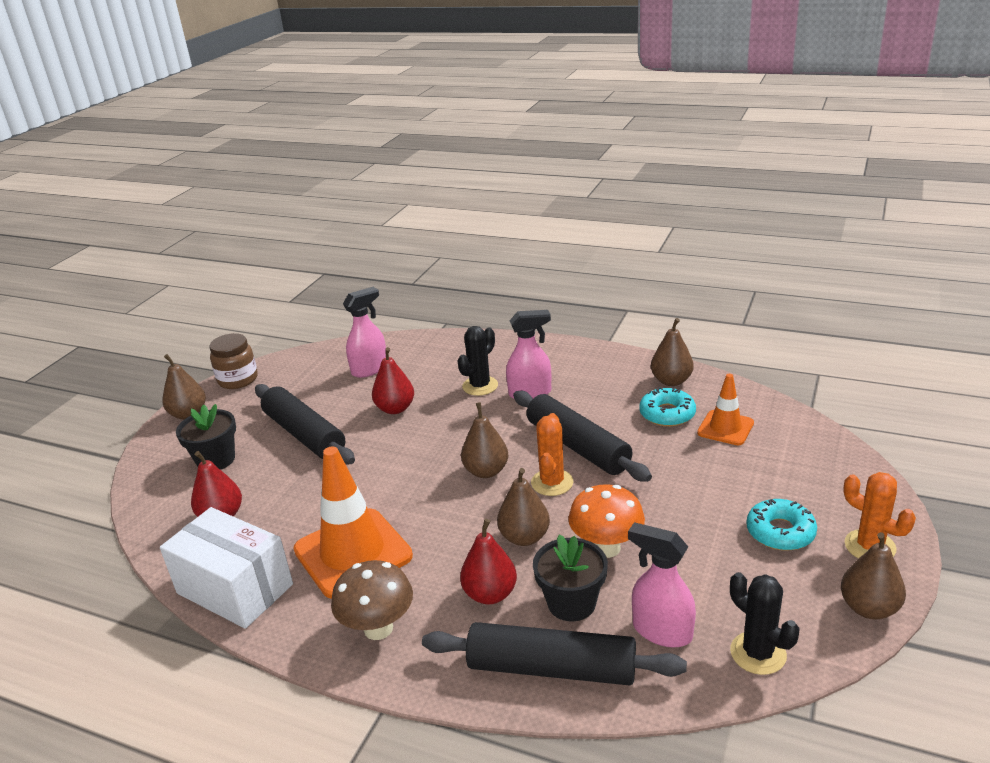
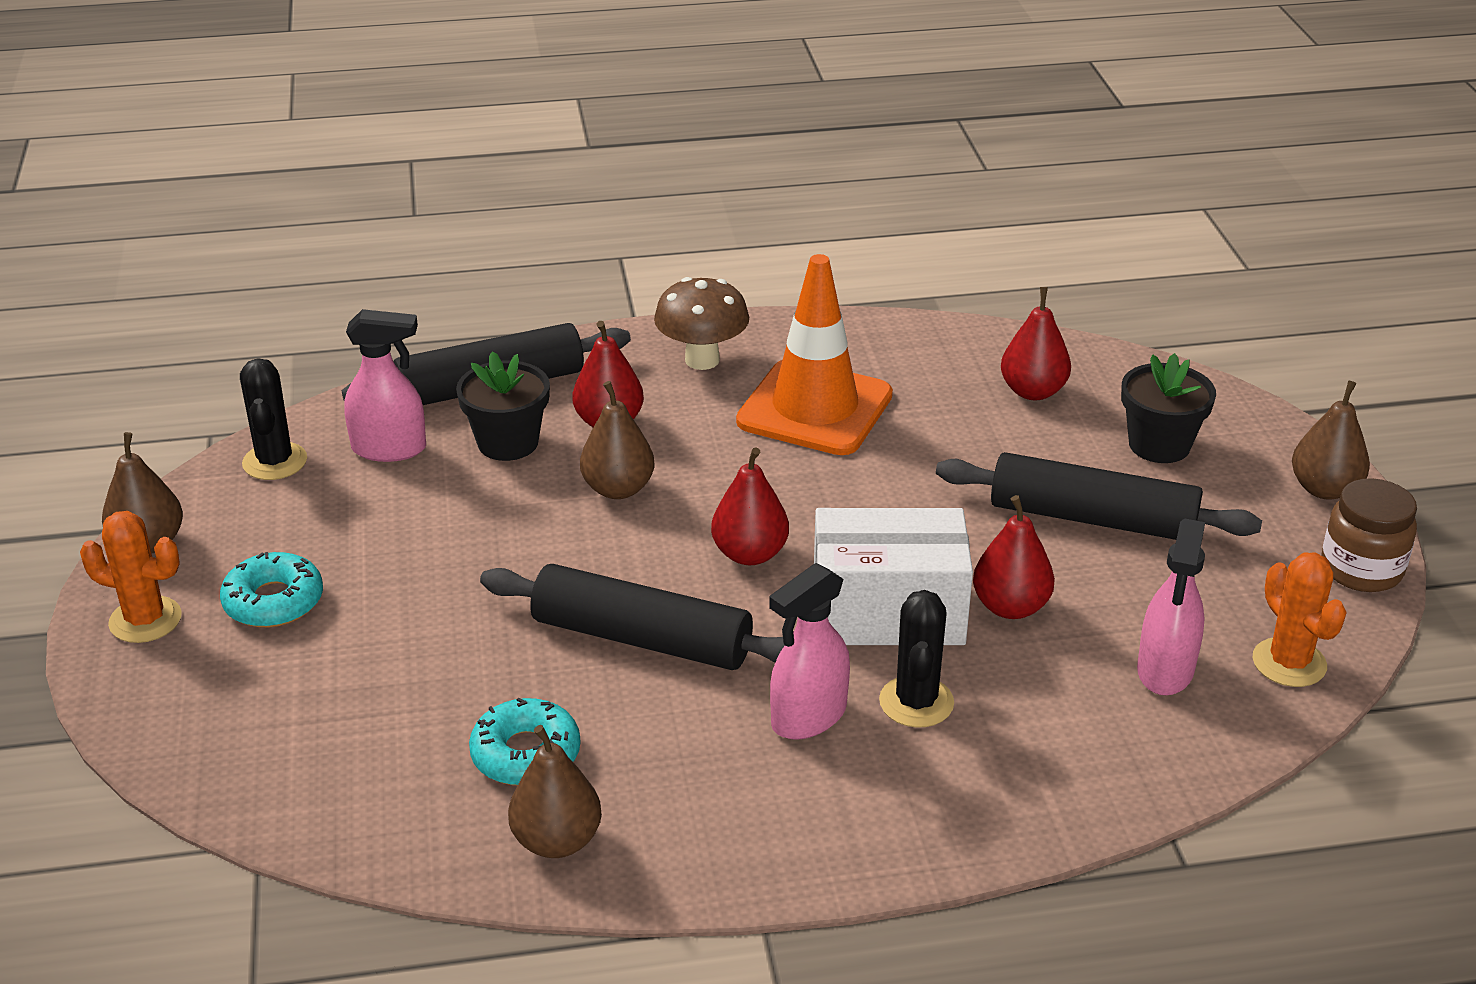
camera: 145 degrees right, 5 degrees up
white box [160,507,293,629] -> white box moved to [814,508,973,645]
brown pear [461,402,508,478] -> red pear [711,448,789,565]
orange cactus [531,413,573,496] -> orange cactus moved to [1252,553,1347,687]
orange mushroom [568,484,645,558] -> none
orange traffic cone [697,374,754,445] -> none
black cactus [730,572,799,675] -> black cactus turned 60 degrees clockwise [240,358,307,480]

